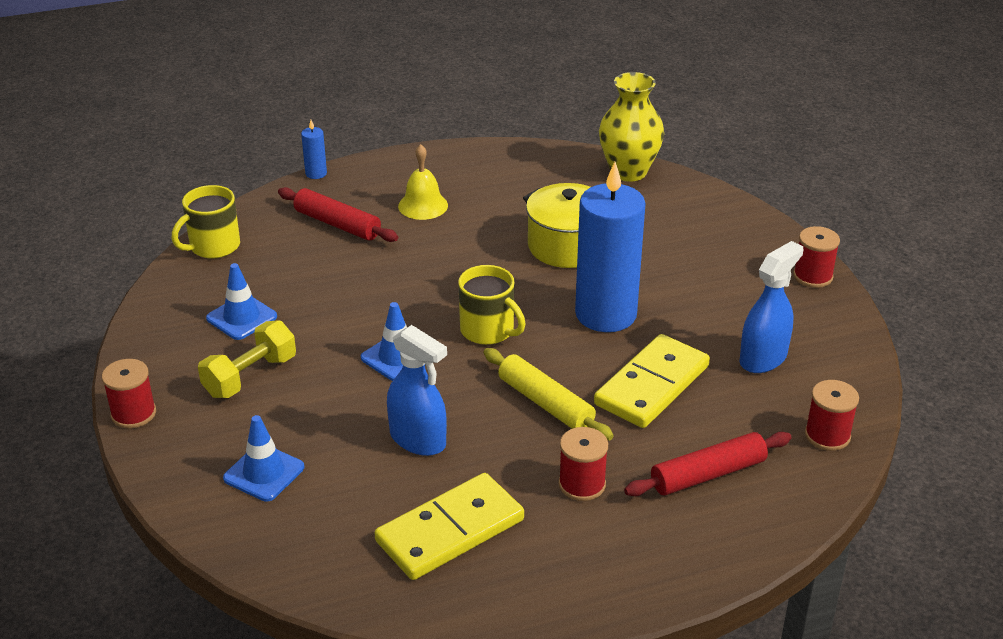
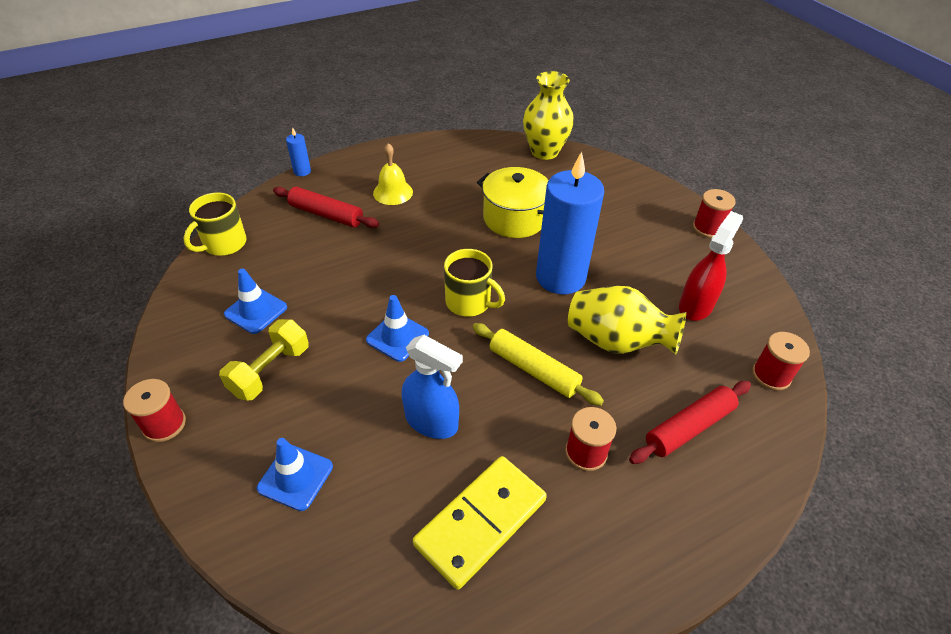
camera: 10 degrees left, 10 degrees up
yellow domino [594,334,710,428] -> yellow vase [568,286,686,355]
blue spray bottle [739,241,803,373] -> red spray bottle [679,211,743,321]

